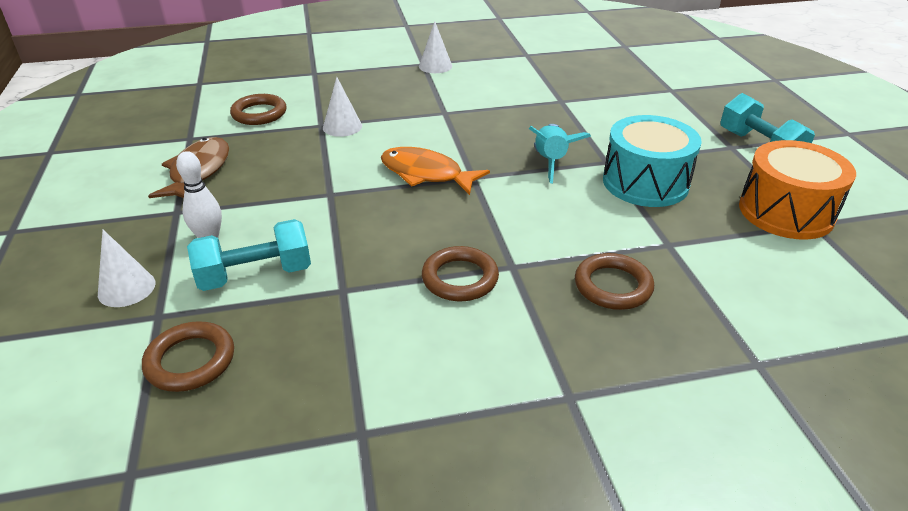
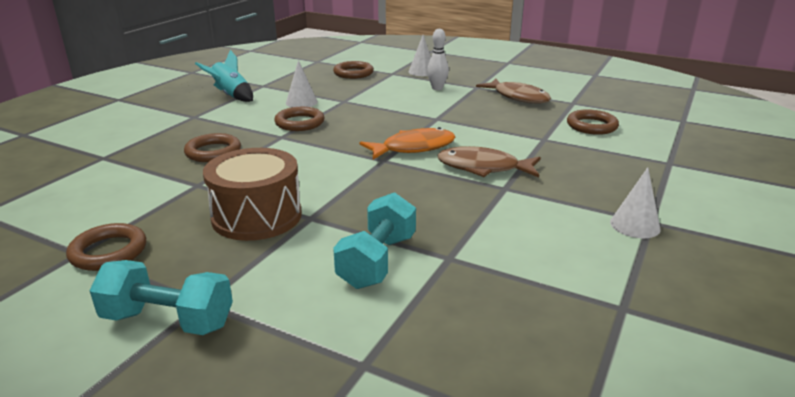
camera: 130 degrees right, 10 degrees down
turquoise dumbbell [187,219,311,291] -> turquoise dumbbell moved to [333,192,416,289]
white cone [323,77,362,137] -> white cone moved to [286,60,318,107]
turquoise rocket [529,124,591,183] -> turquoise rocket moved to [195,50,253,102]
turquoise drum [603,115,702,207] -> brown drum [203,148,302,241]
orange drum [739,140,856,240] -> brown ring [66,223,146,271]
none -> brown fish [437,146,541,177]

